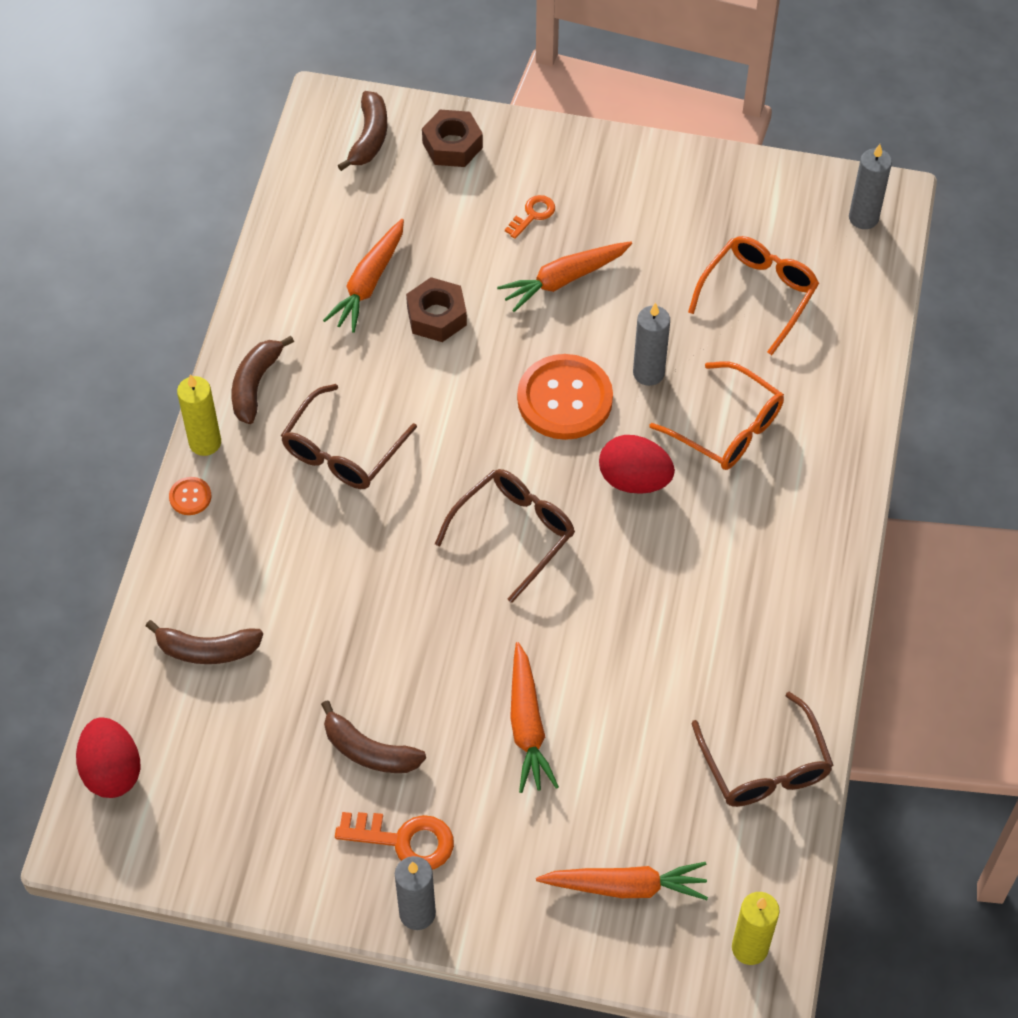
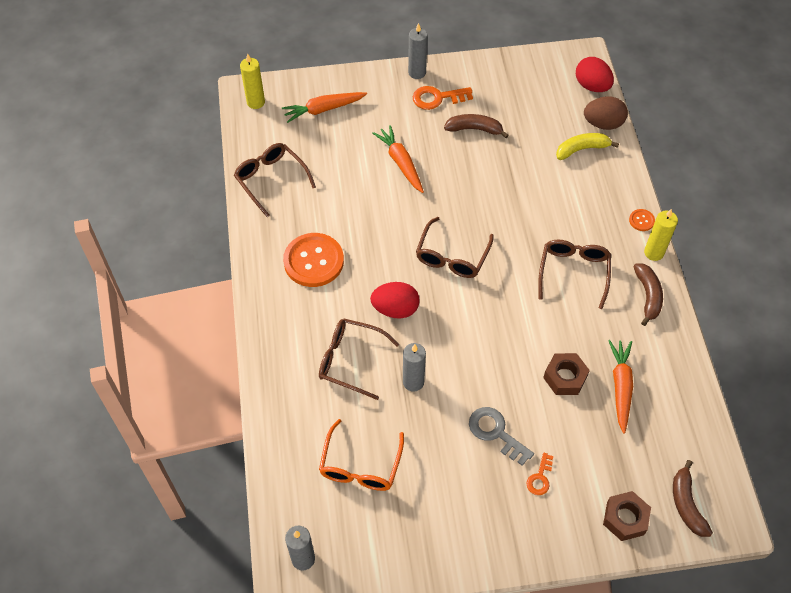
camera: 160 degrees right, 0 degrees up
brown banana [146,620,263,664] -> yellow banana [556,133,619,160]
orange carrot [497,241,632,312] -> grey key [469,407,534,466]
orange button [517,354,613,440] -> orange button moved to [283,233,344,287]
orange glasses [650,361,784,470] -> brown glasses [319,319,399,400]
none -> brown egg [584,96,628,130]

